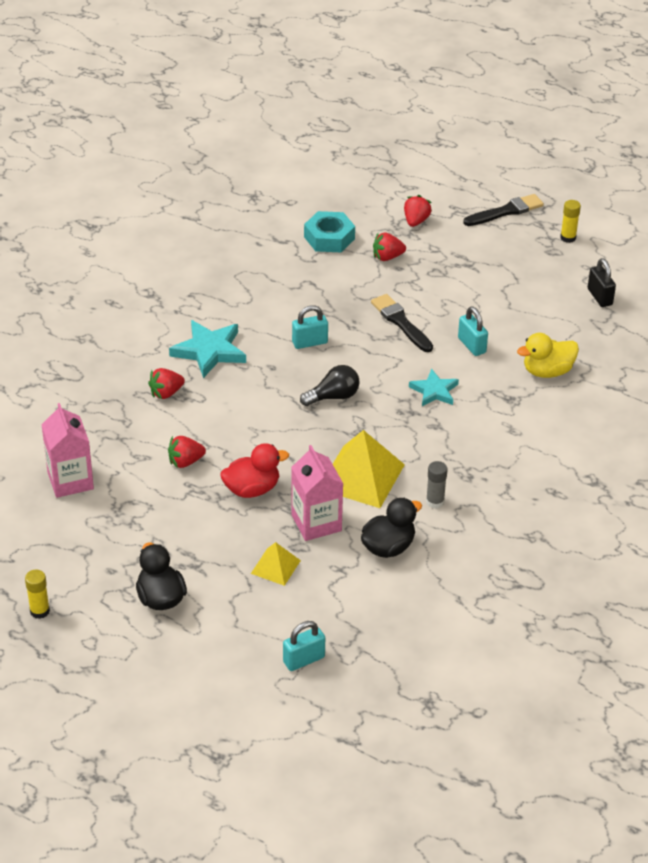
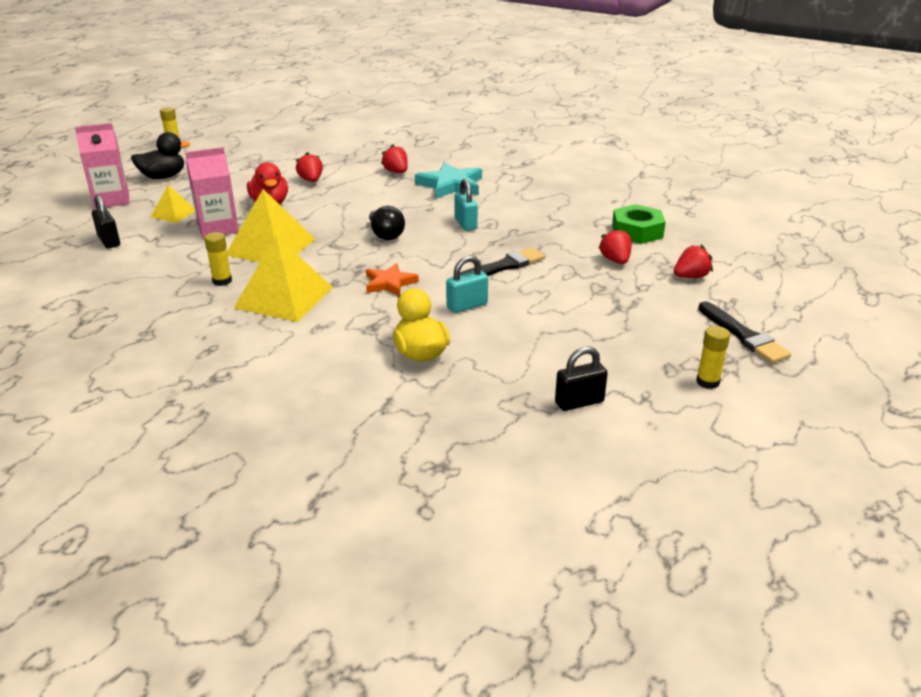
camera: 90 degrees right, 10 degrees down
pink carton [41,403,94,498] -> pink carton moved to [75,123,130,209]
turquoise padlock [283,621,325,671] -> none
turquoise nut [304,211,355,252] -> green nut [612,204,666,244]
black duck [361,498,422,558] -> none
red strawberry [404,195,432,227] -> red strawberry turned 45 degrees counterclockwise [674,244,713,278]
turquoise star [409,369,459,406] -> orange star [366,263,419,296]
grey glue stick [426,461,448,509] -> yellow glue stick [204,232,232,286]
none -> black padlock [92,195,120,248]
none -> yellow pyramid [234,235,333,322]

